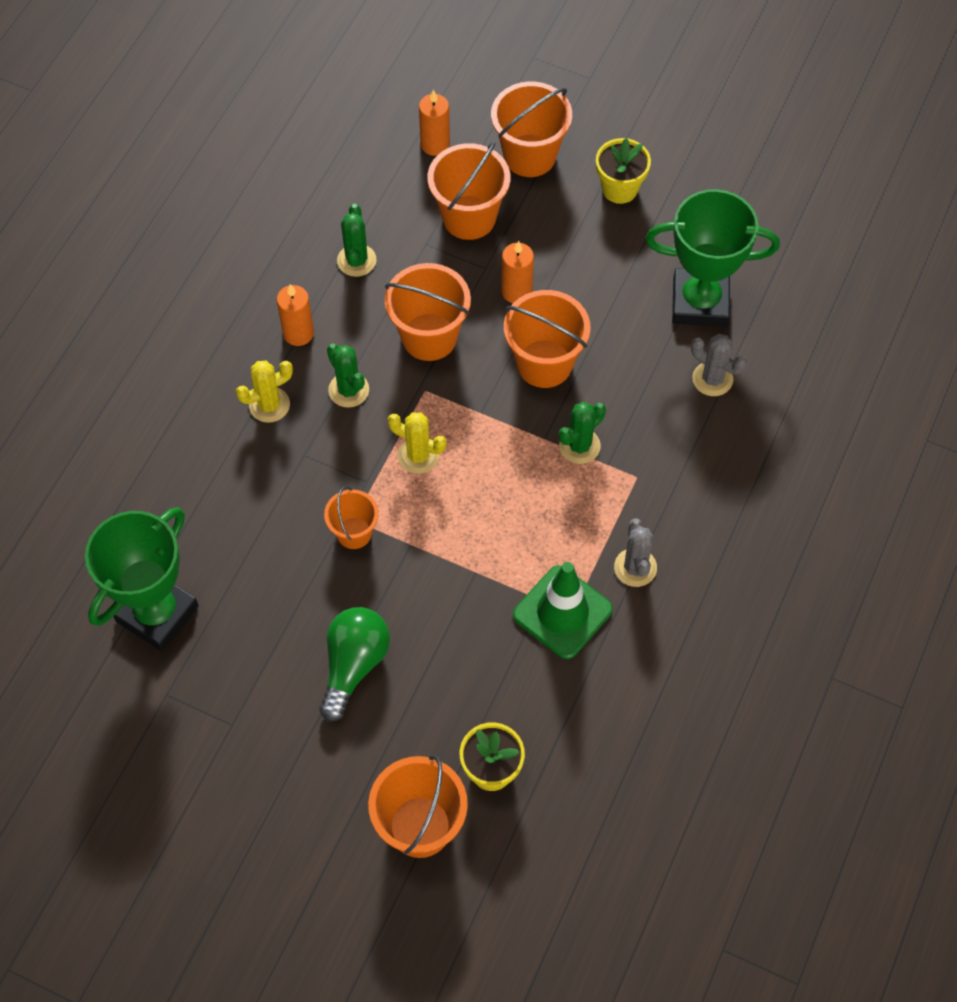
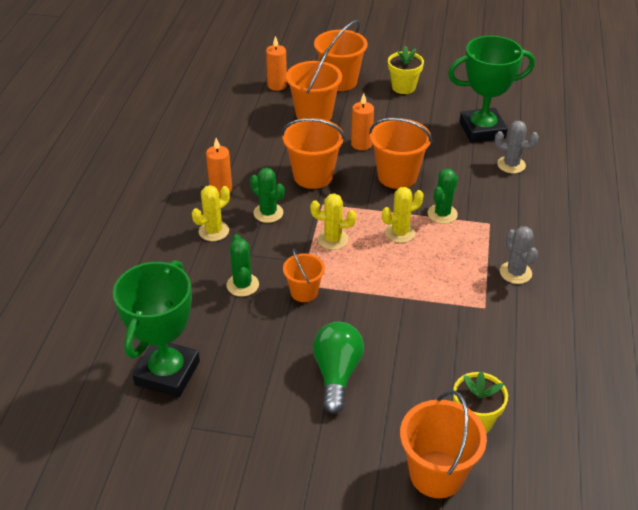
camera: 15 degrees left, 20 degrees down
green cactus [337,204,377,277] -> green cactus moved to [226,234,259,297]
green traffic cone [513,562,613,659] -> none
none -> yellow cactus [382,187,424,243]

